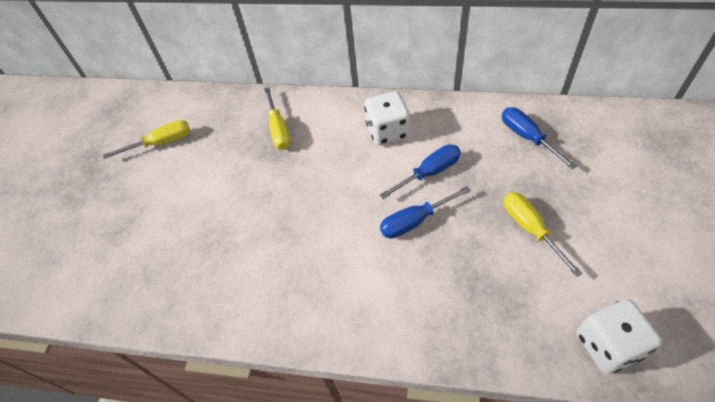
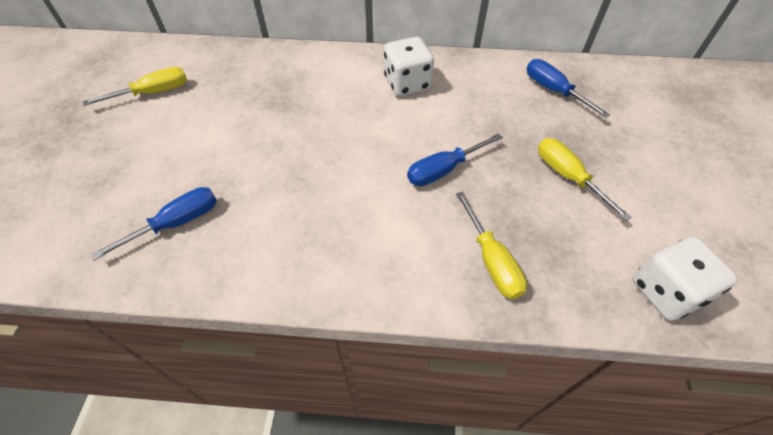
camera: 10 degrees left, 0 degrees up
yellow screwdriver [264,87,291,150] -> yellow screwdriver moved to [456,192,527,299]
blue screwdriver [380,145,461,199] -> blue screwdriver moved to [91,187,217,260]

